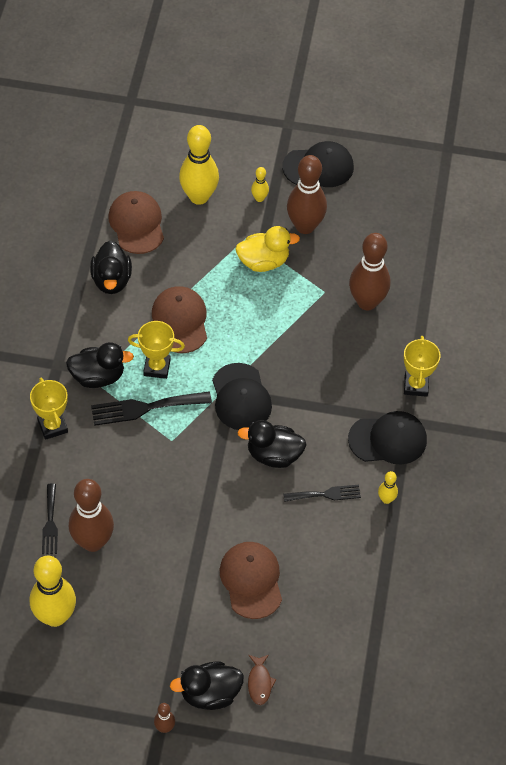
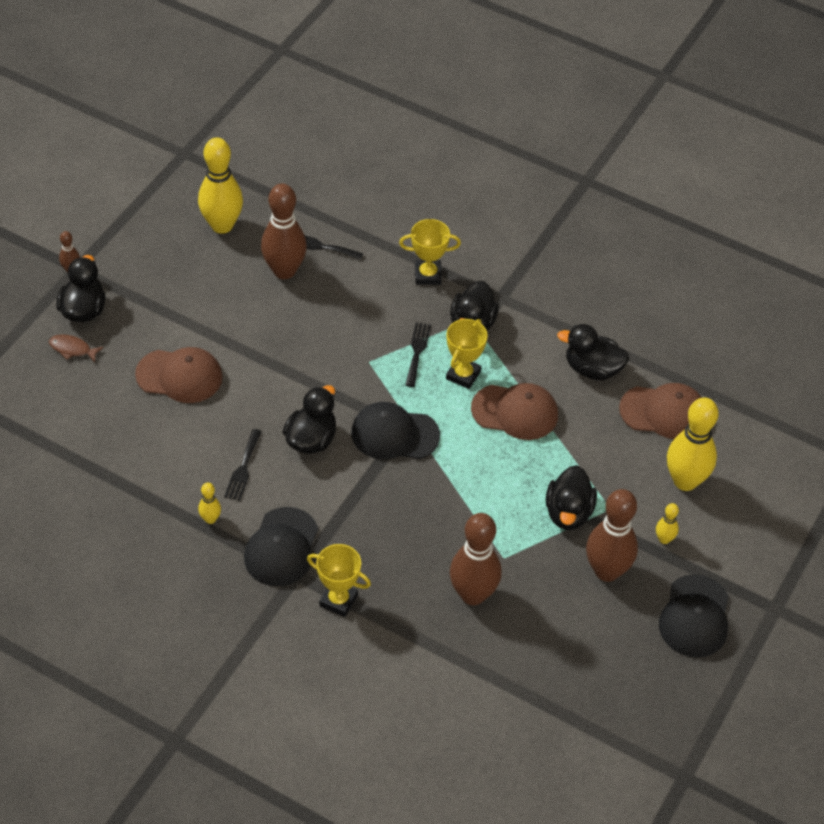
camera: 110 degrees right, 5 degrees down
black fork [91,391,212,426] -> black fork [405,322,431,387], size x0.63
yellow duck [235,226,300,272] -> black duck [546,465,597,530]

